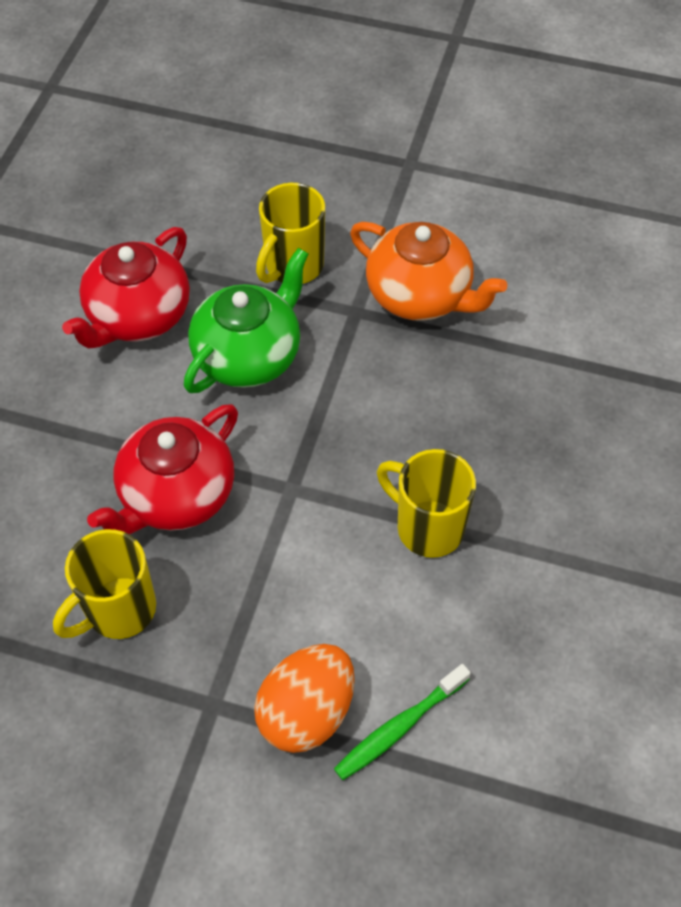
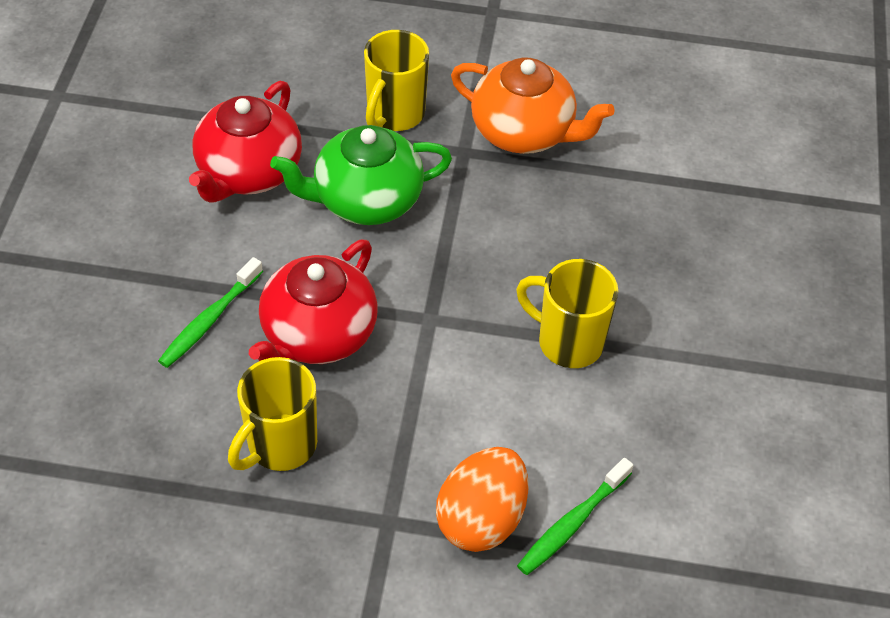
camera: 10 degrees left, 5 degrees down
green teapot [184,248,308,393] -> green teapot turned 135 degrees counterclockwise [270,125,452,225]
none -> green toothbrush [158,257,263,368]

